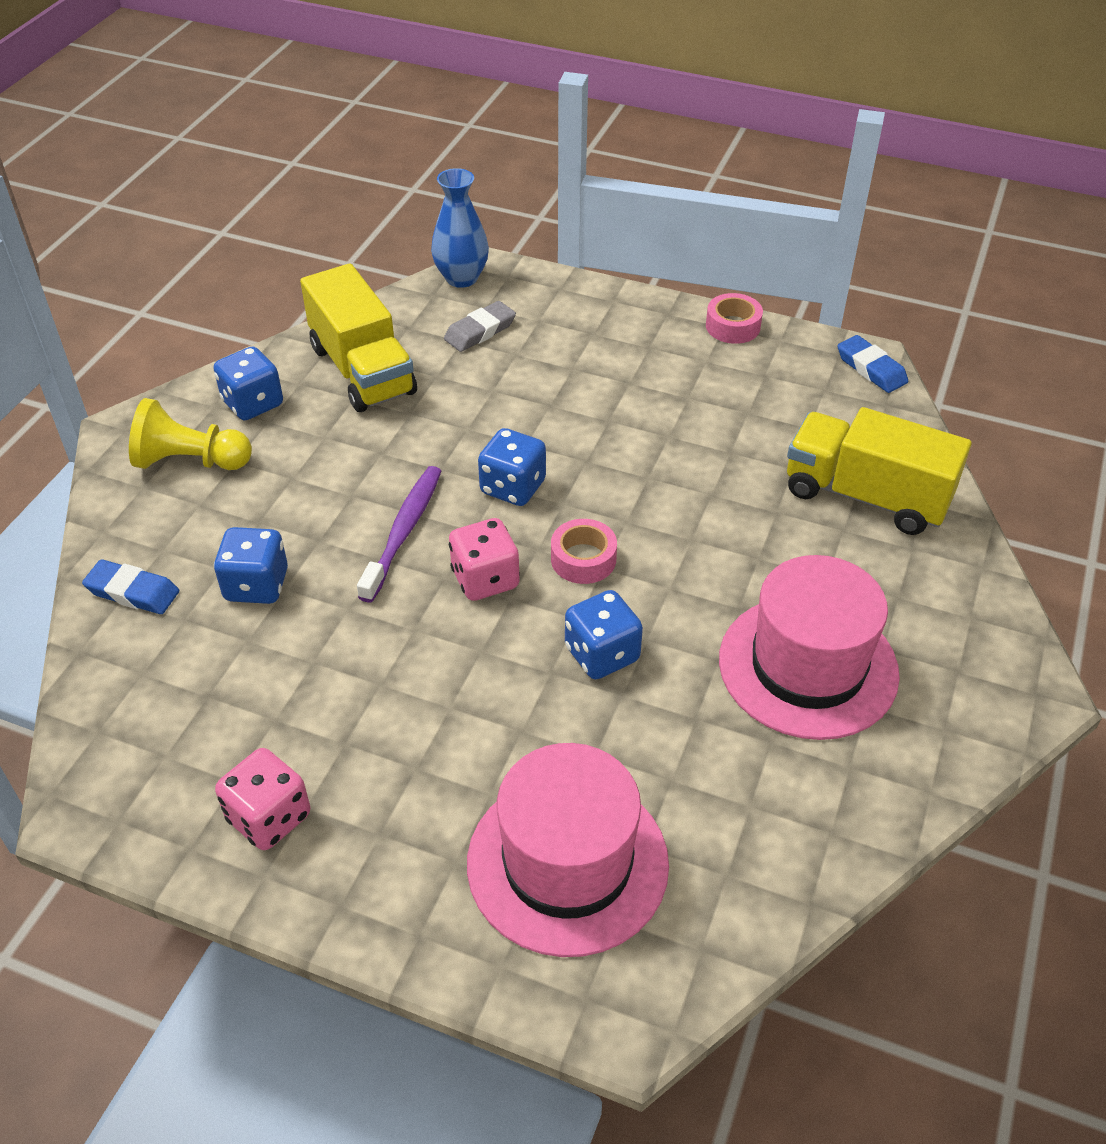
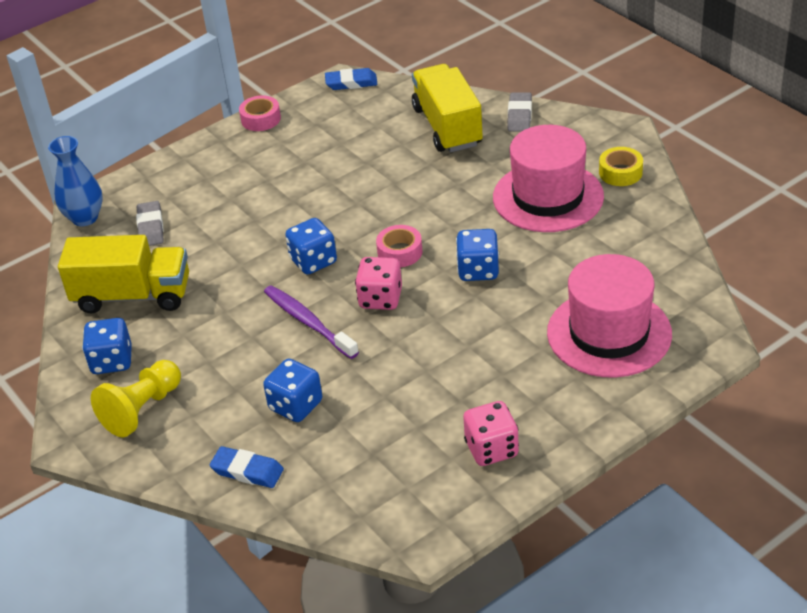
camera: 55 degrees left, 5 degrees down
blue eraser [82,559,179,614] -> blue eraser turned 60 degrees clockwise [210,446,284,488]
yellow truck [787,407,971,535] -> yellow truck turned 105 degrees clockwise [412,64,483,152]
none -> grey eraser [508,92,532,131]
none -> yellow tape [599,147,643,186]

